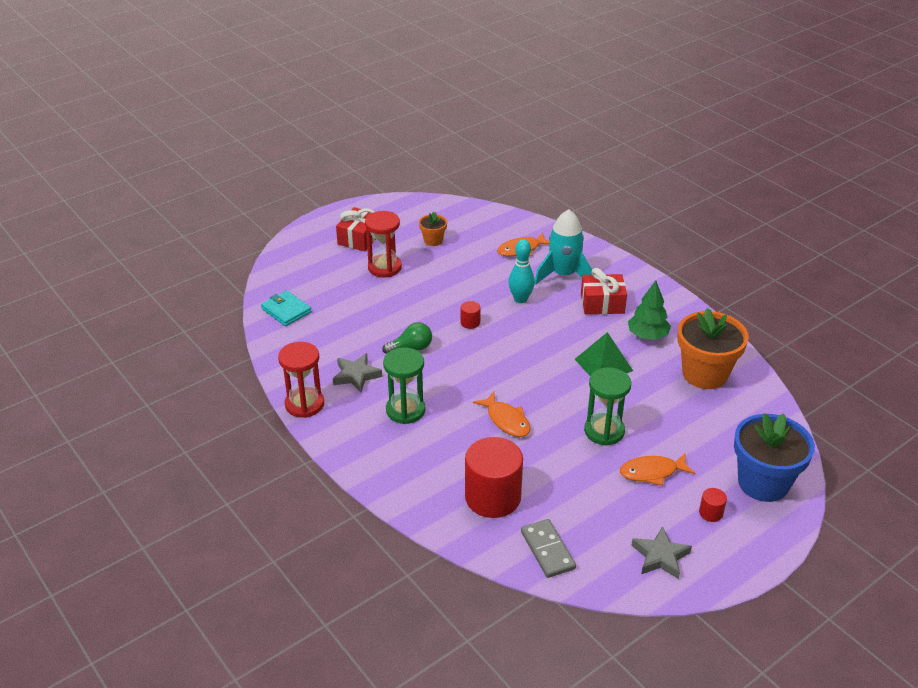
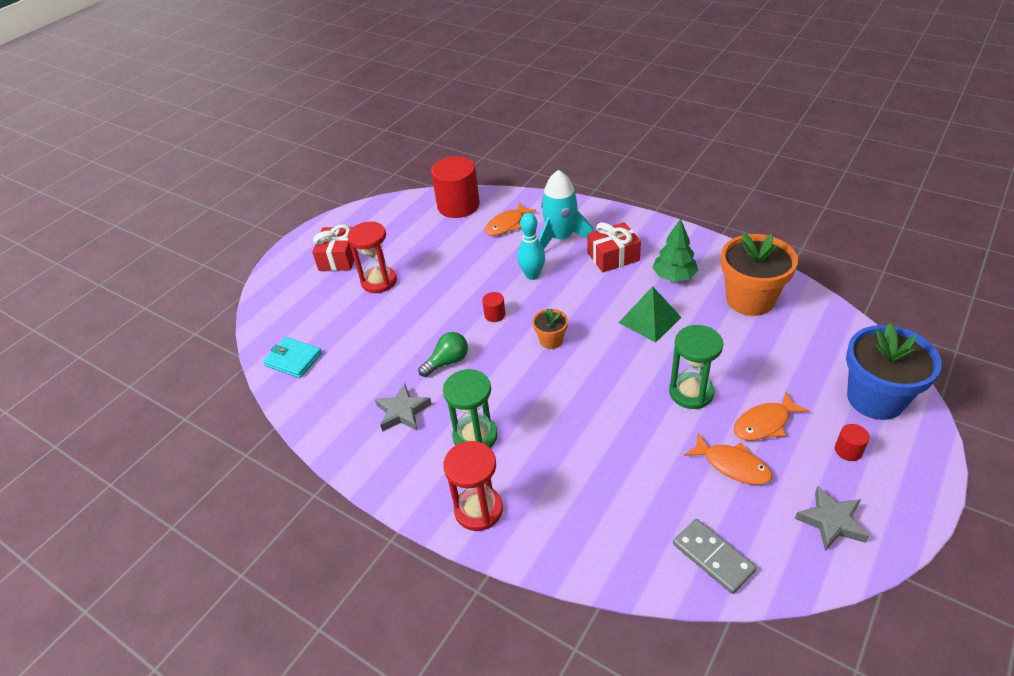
camera: 15 degrees left, 5 degrees up
red hourglass [278,342,324,418] -> red hourglass moved to [443,441,503,531]
orange flower pot [419,212,447,246] -> orange flower pot moved to [533,308,568,349]
red cylinder [465,437,523,518] -> red cylinder moved to [431,156,480,218]
orange fish [473,392,531,437] -> orange fish moved to [684,433,773,485]

